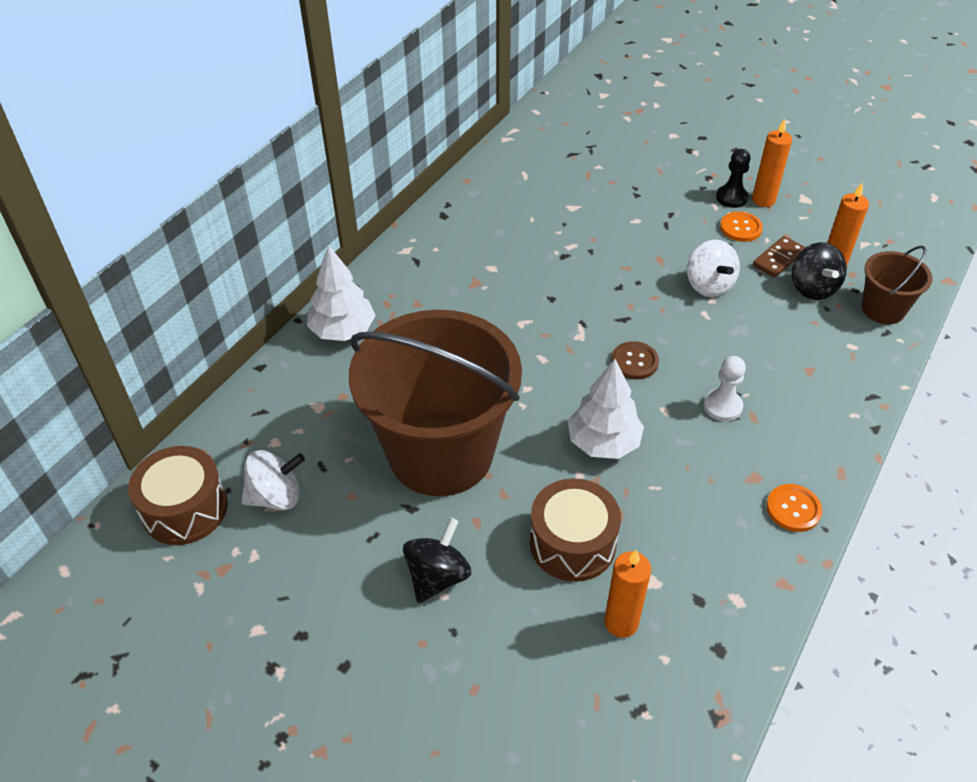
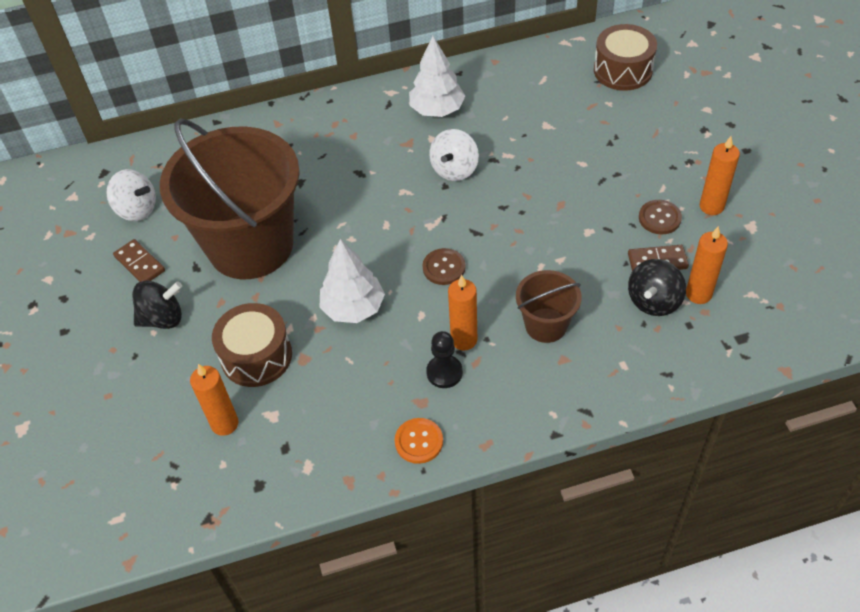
camera: 45 degrees right, 5 degrees up
brown drum [128,446,228,545] -> brown drum moved to [594,24,657,91]
white tree [307,245,376,341] -> white tree moved to [409,36,465,117]
white spinning top [687,240,740,297] -> white spinning top moved to [429,129,479,181]
white pawn [704,356,746,421] -> orange candle [448,275,477,351]
black pawn [716,149,751,208] -> black pawn moved to [426,331,463,388]
orange button [720,212,763,242] -> brown button [639,200,682,234]
brown bucket [862,245,933,324] -> brown bucket moved to [516,270,582,343]
none -> brown domino [113,239,165,282]

